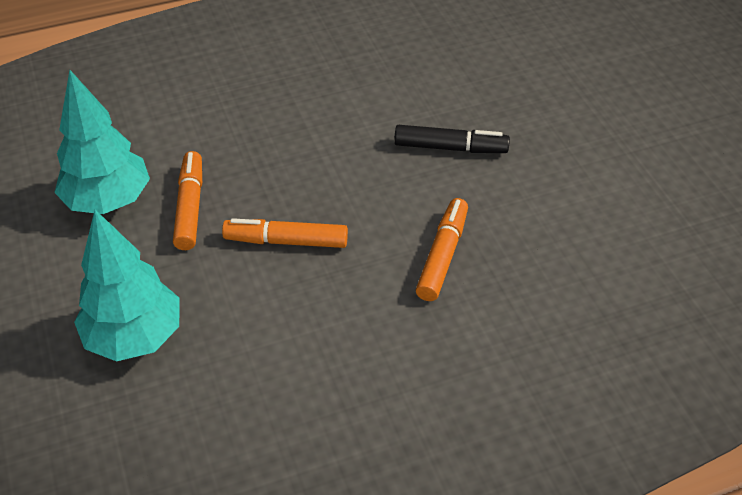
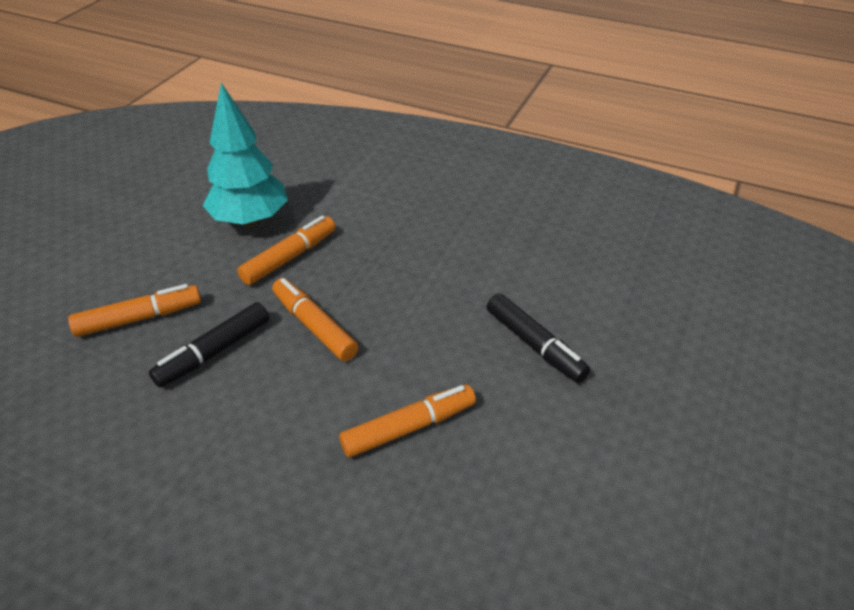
camera: 45 degrees right, 5 degrees down
turquoise tree [74,210,180,362] -> orange marker [68,284,201,337]
none -> black marker [149,302,270,387]

